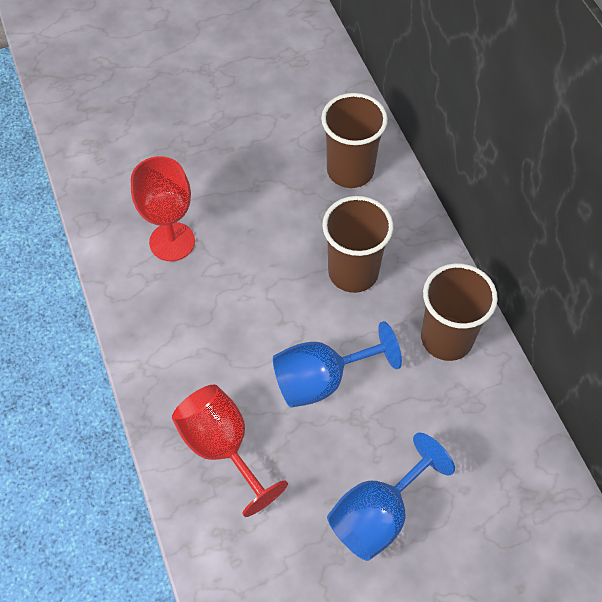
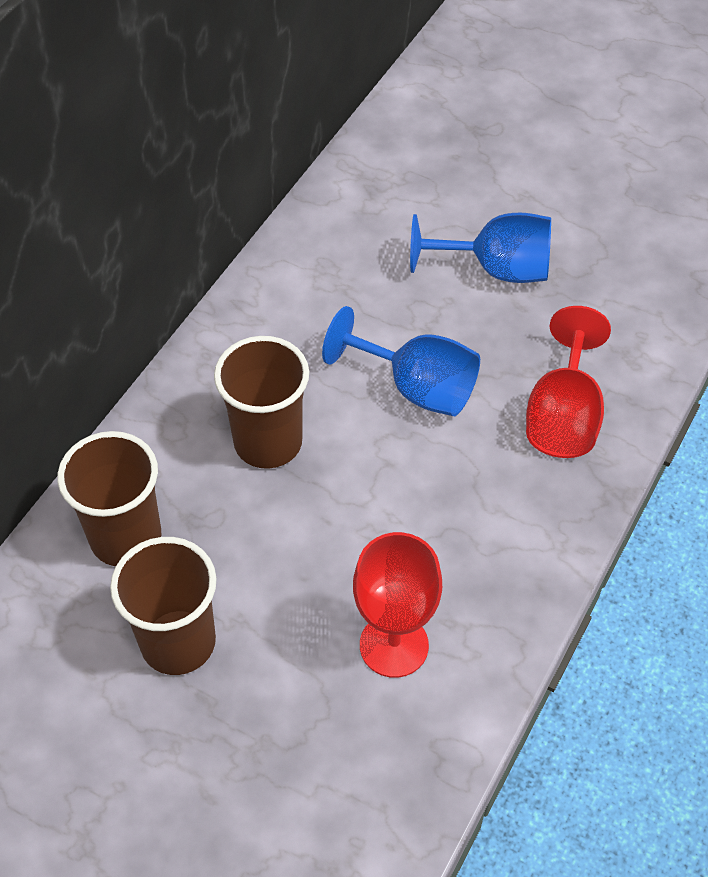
camera: 130 degrees left, 5 degrees down
brown cup [421,263,498,361] -> brown cup moved to [110,537,217,675]

